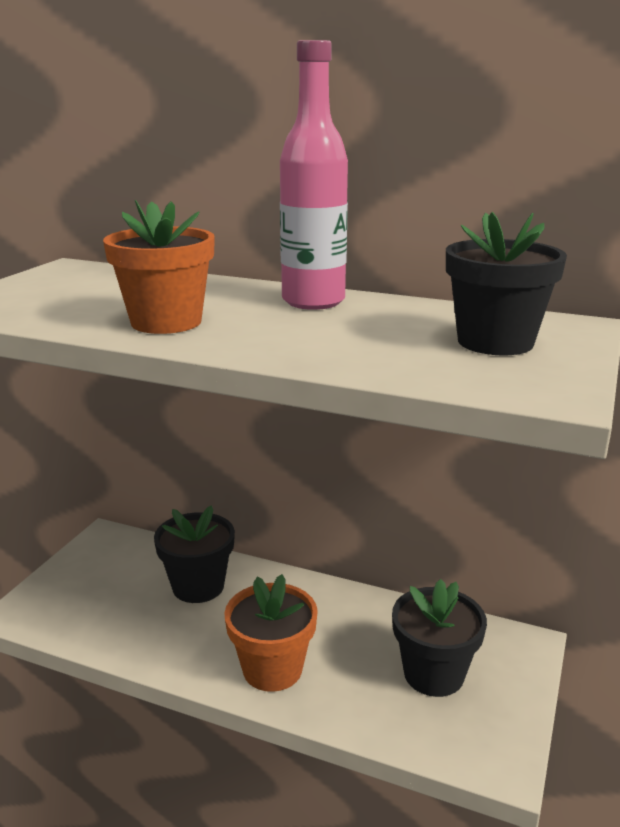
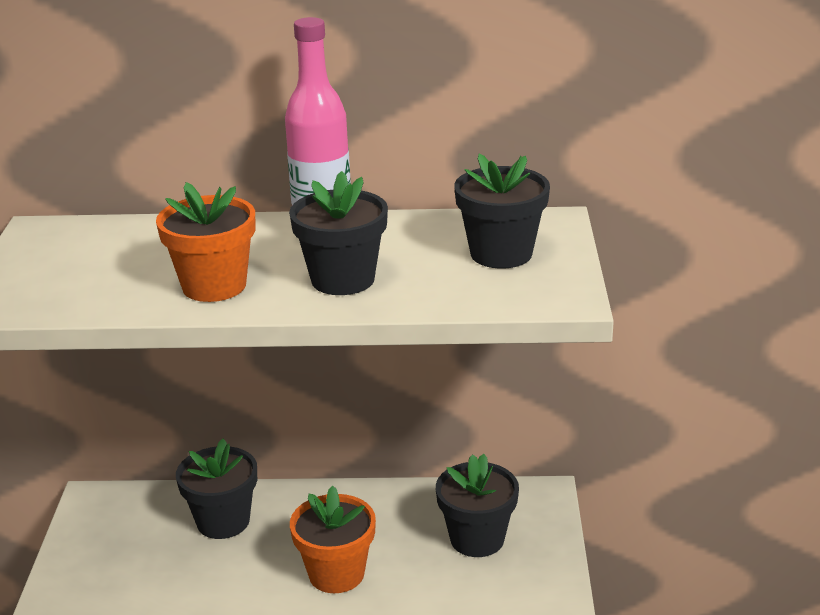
camera: 20 degrees left, 5 degrees up
none -> black flower pot [289,171,388,295]

